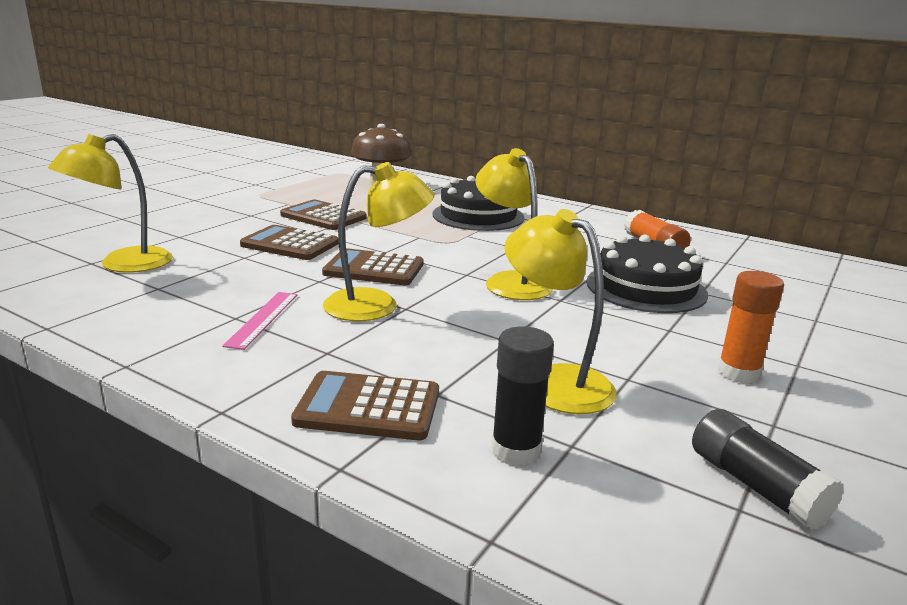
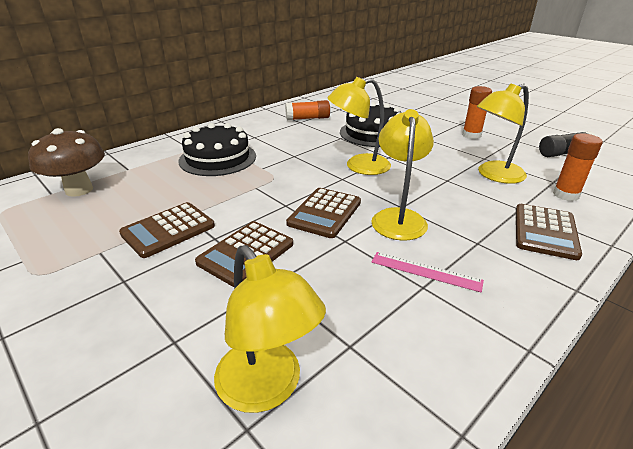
camera: 75 degrees left, 10 degrees up
black glue stick [491,326,554,466] -> orange glue stick [553,134,603,201]

